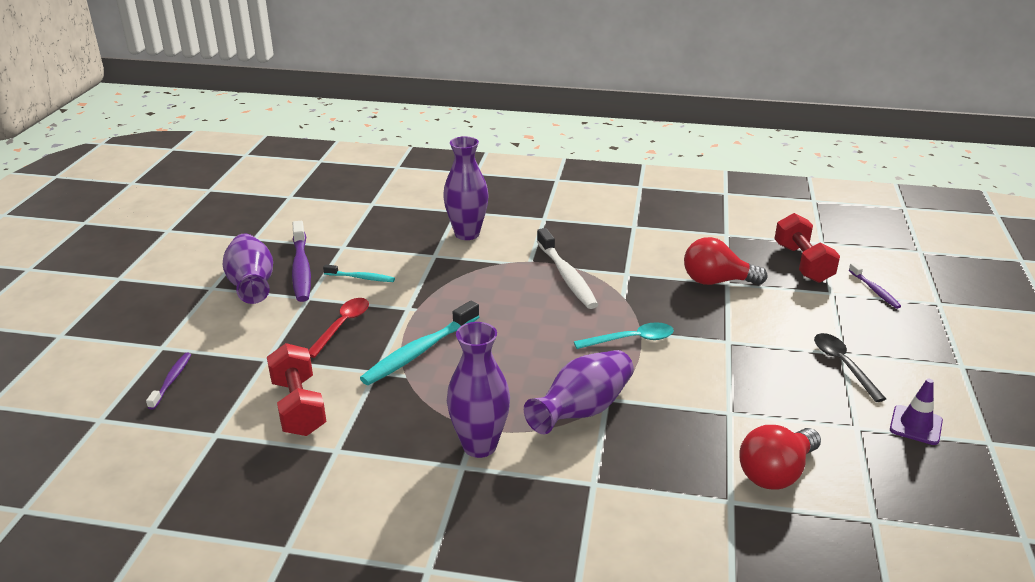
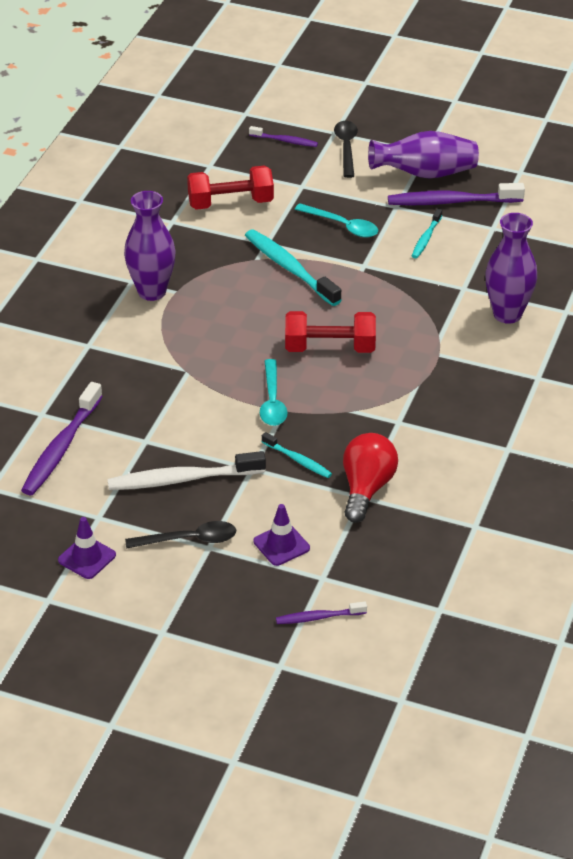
camera: 100 degrees right, 10 degrees up
red spoon [308,298,369,358] -> turquoise spoon [295,204,378,237]
purple vase [524,350,634,434] -> none
white toothbrush [537,228,598,309] -> white toothbrush moved to [107,451,266,490]
red light bulb [740,425,821,490] -> purple toothbrush [21,382,103,495]
red dumbbell [774,213,840,283] -> red dumbbell moved to [285,311,376,353]
none -> purple traffic cone [253,504,310,566]
none -> turquoise toothbrush [262,432,332,478]
none -> black spoon [334,121,358,178]

